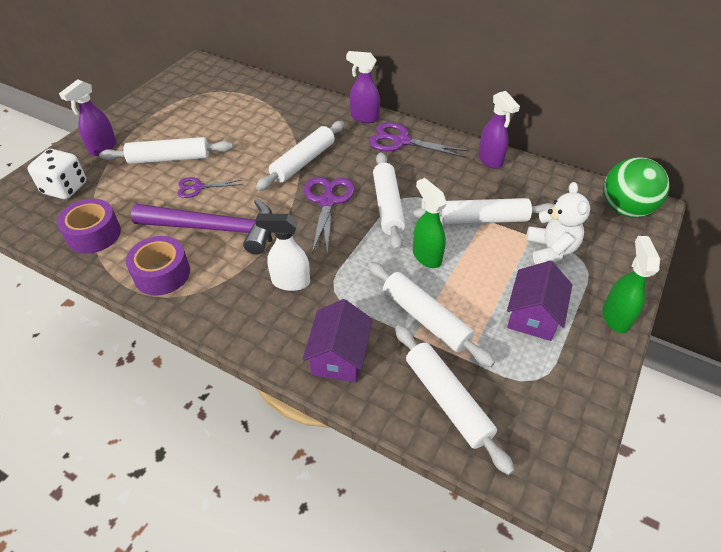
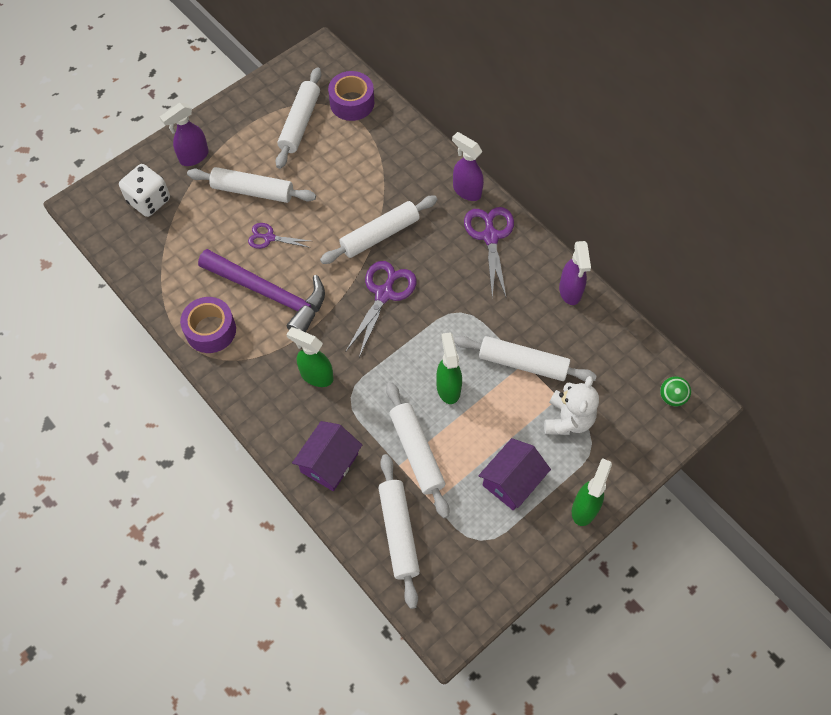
camera: 20 degrees right, 15 degrees up
purple tape [57,199,121,254] -> purple tape moved to [328,71,374,121]
white spray bottle [255,214,310,291] -> green spray bottle [286,327,333,387]
purple scissors [369,122,469,158] -> purple scissors turned 45 degrees clockwise [464,207,514,299]
white rolling pin [373,152,405,251] -> white rolling pin moved to [276,67,321,169]
green ball [603,157,670,218] -> green ball [660,377,691,406], size x0.49

